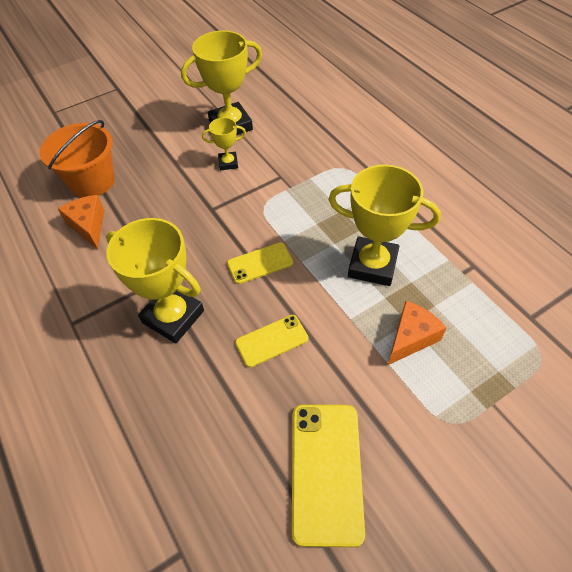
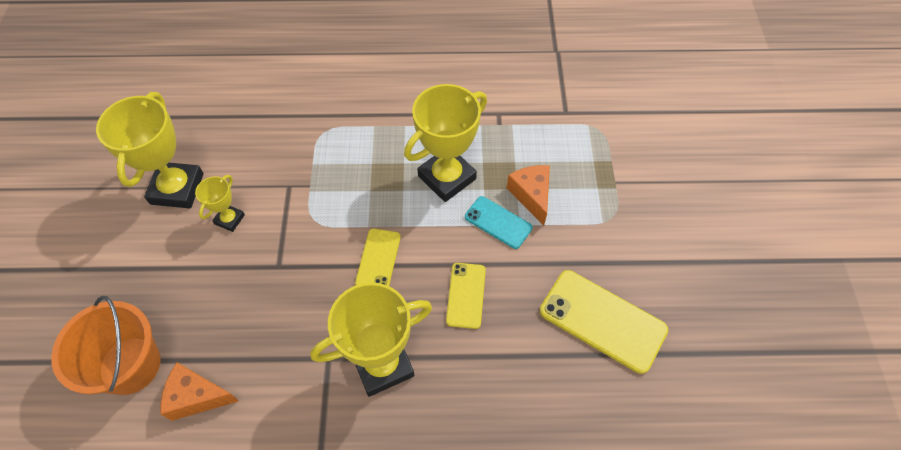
camera: 60 degrees left, 5 degrees up
none -> turquoise phone [465,196,533,249]

